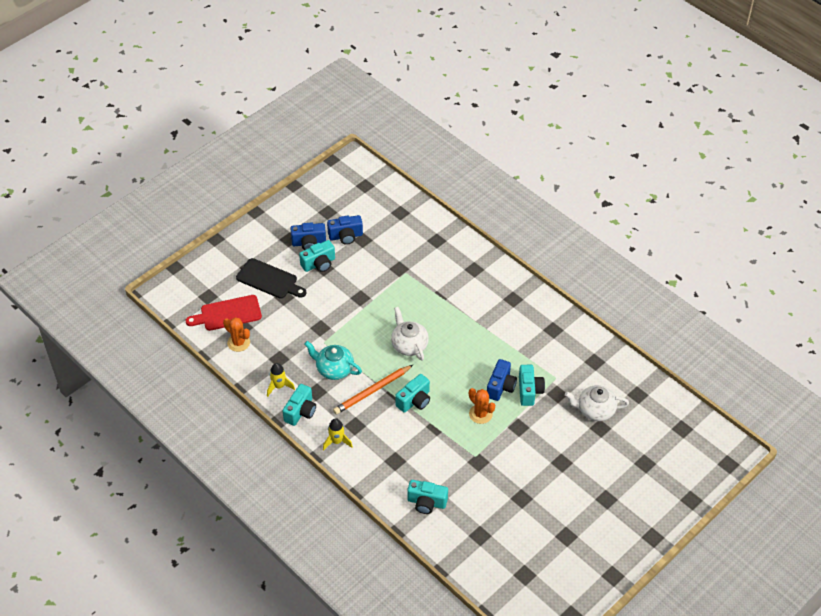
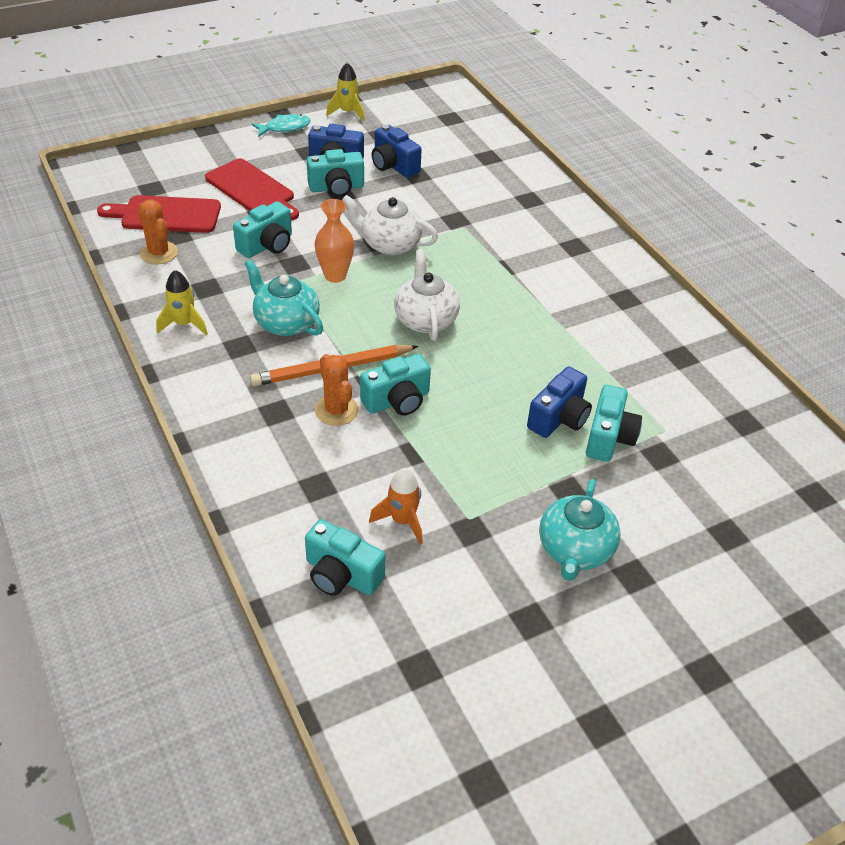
camera: 15 degrees right, 5 degrees down
black cutting board [236,258,307,299] -> red cutting board [205,159,299,221]
turquoise camera [283,384,316,426] -> turquoise camera moved to [233,201,292,258]
yellow rocket [323,418,353,451] -> yellow rocket moved to [326,63,365,121]
blue camera [327,215,363,245] -> blue camera turned 45 degrees clockwise [372,125,422,178]
orange cactus [469,388,495,424] -> orange cactus moved to [315,354,359,426]
white teapot [565,385,629,421] -> white teapot moved to [342,195,438,255]
none -> turquoise fish [251,114,311,137]
none -> orange vase [314,199,354,283]
none -> orange rocket [369,468,423,545]
none -> turquoise teapot [539,479,621,581]

